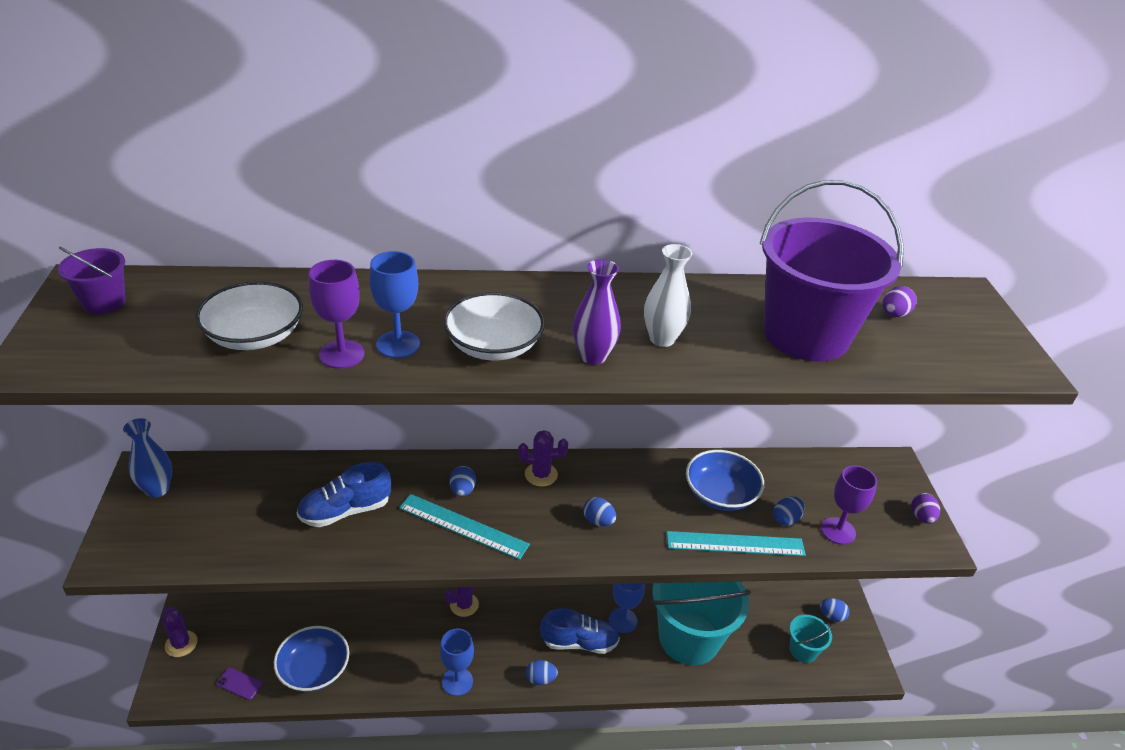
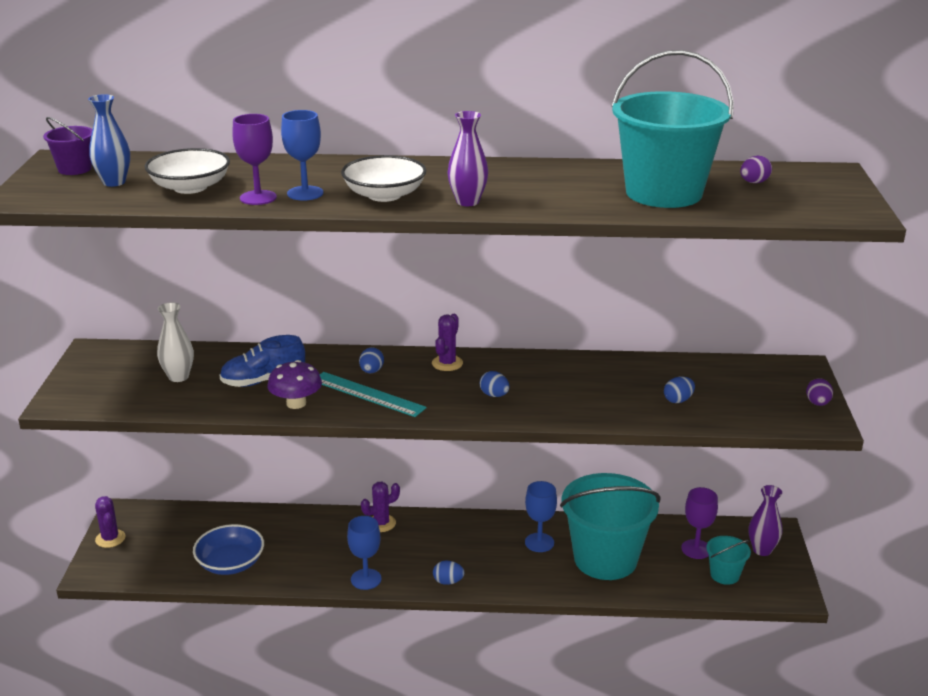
camera: 10 degrees right, 10 degrees down
blue vase [123,418,173,498] -> blue vase moved to [88,94,130,187]
purple phone [216,668,263,700] -> none
purple cactus [518,430,568,487] -> purple cactus turned 75 degrees counterclockwise [432,314,463,371]
blue shoe [540,608,620,654] -> none
white vase [644,244,693,347] -> white vase moved to [157,302,194,382]
turquoise ruler [667,531,806,556] -> none
blue bowl [686,450,764,511] -> none
purple bucket [759,179,904,361] -> turquoise bucket [611,50,734,208]
blue egg [820,598,850,622] -> purple vase [749,485,783,556]
purple goblet [821,465,877,545] -> purple goblet moved to [681,487,718,559]
none -> purple mushroom [267,360,322,409]

